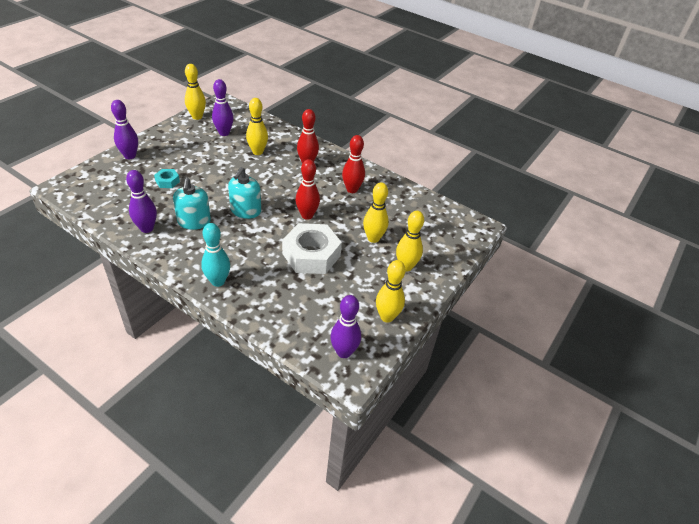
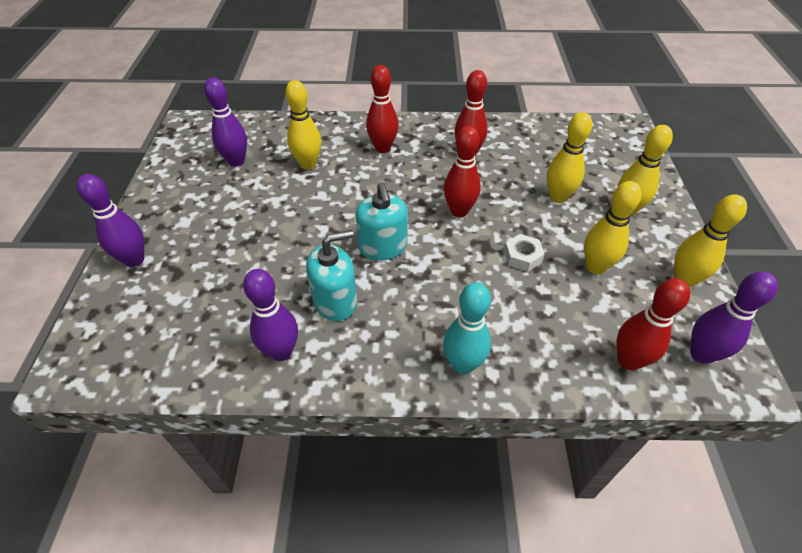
camera: 30 degrees left, 5 degrees up
turquoise nut [154,169,180,188] -> none
turquoise soap dispenser [173,177,211,230] -> turquoise soap dispenser turned 75 degrees counterclockwise [306,230,357,321]
yellow bowling pin [185,64,206,120] -> yellow bowling pin moved to [584,181,642,274]
white nut [282,223,342,274] -> white nut [504,234,545,272], size x0.46
none -> red bowling pin [617,278,690,370]

